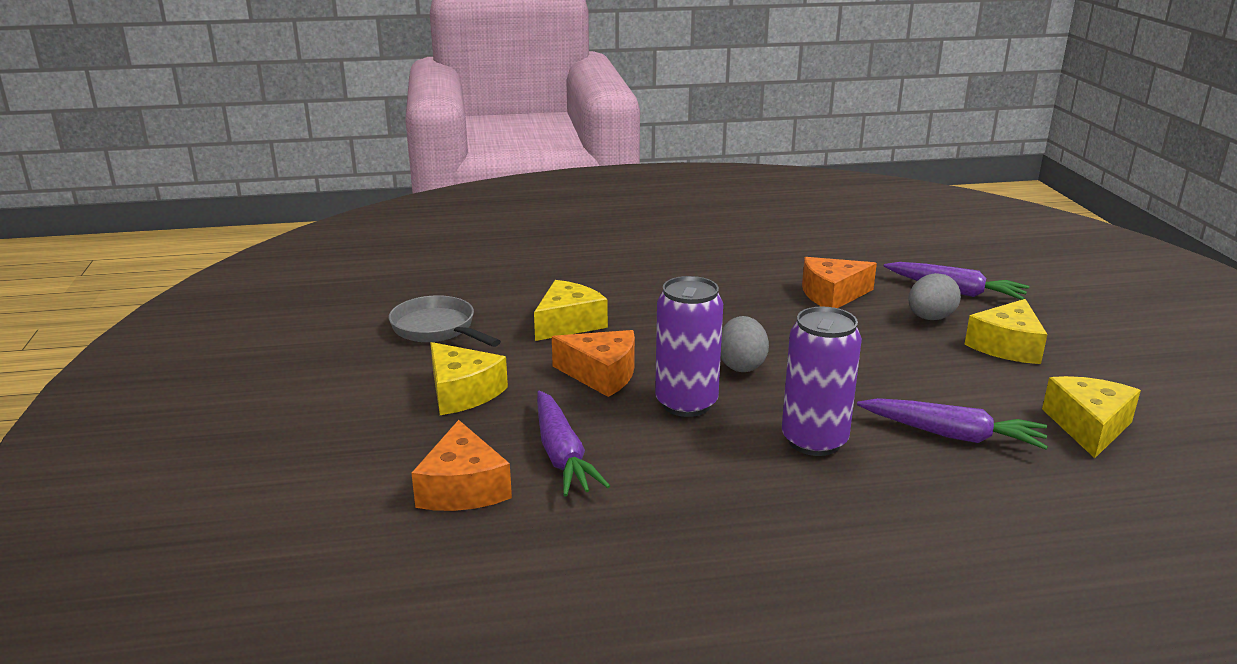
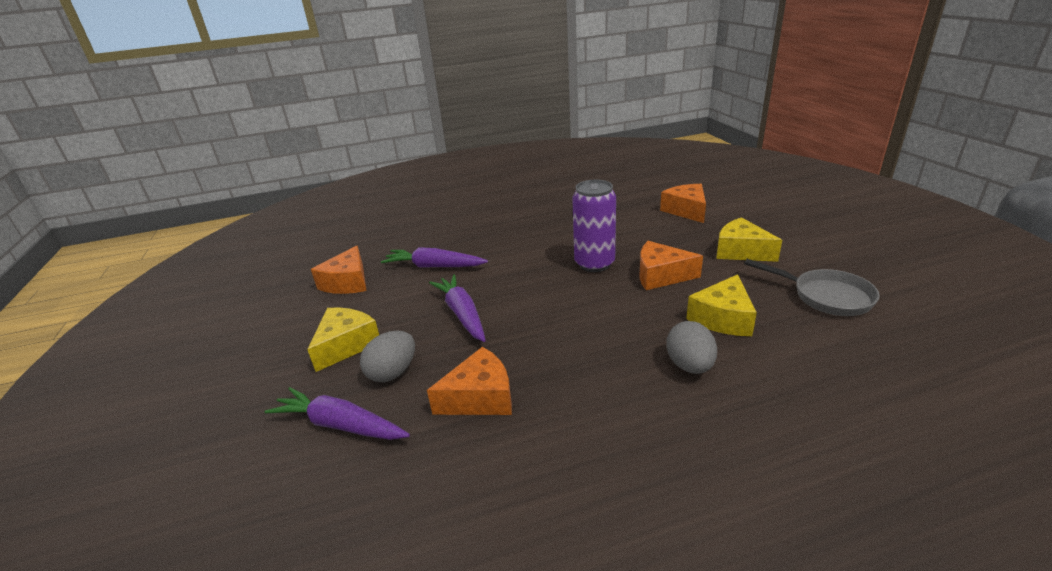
camera: 175 degrees right, 5 degrees up
purple carrot [537,390,610,496] -> purple carrot moved to [429,274,486,342]
grey egg [721,316,769,372] -> grey egg moved to [666,321,717,374]
purple can [782,306,862,456] -> none
yellow cheese [1042,376,1141,458] -> orange cheese [311,245,367,294]

